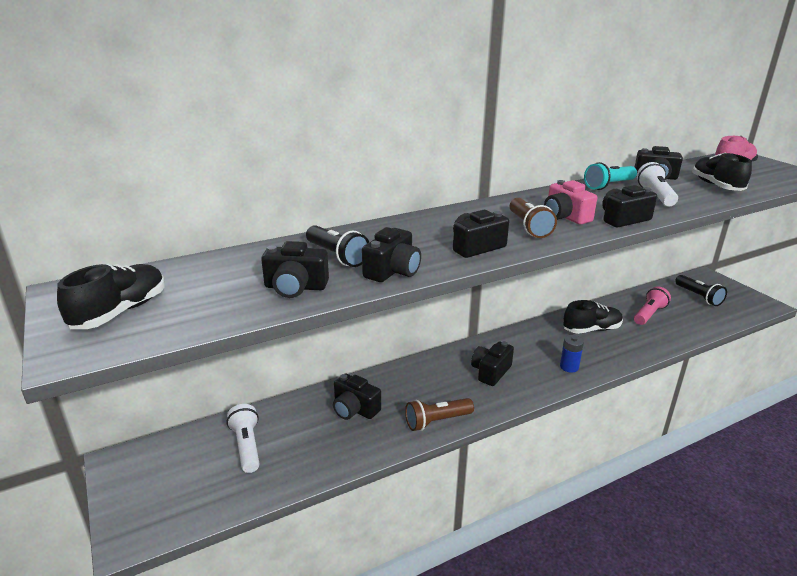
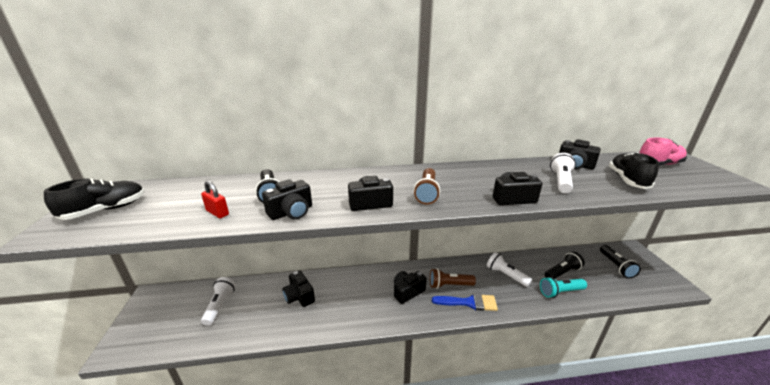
camera: 20 degrees right, 0 degrees up
black camera [261,241,329,298] -> red padlock [201,181,229,218]
brown flashlight [405,398,474,431] -> brown flashlight moved to [430,268,476,289]
pink camera [544,180,597,225] -> none
blue battery [560,335,584,373] -> blue brush [432,293,498,311]
black shoe [563,300,623,334] -> white flashlight [487,252,532,287]
turquoise flashlight [584,162,637,190] -> turquoise flashlight moved to [540,277,587,298]
pink flashlight [634,286,671,325] -> black flashlight [545,252,585,279]

